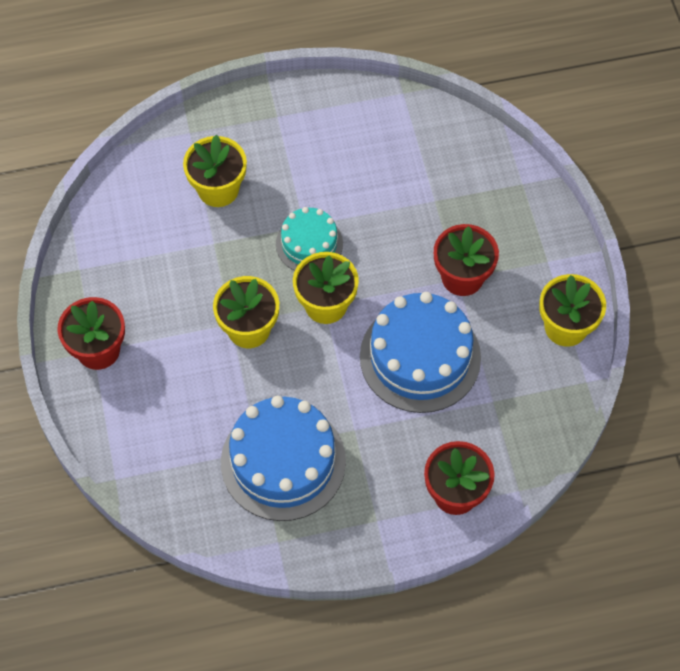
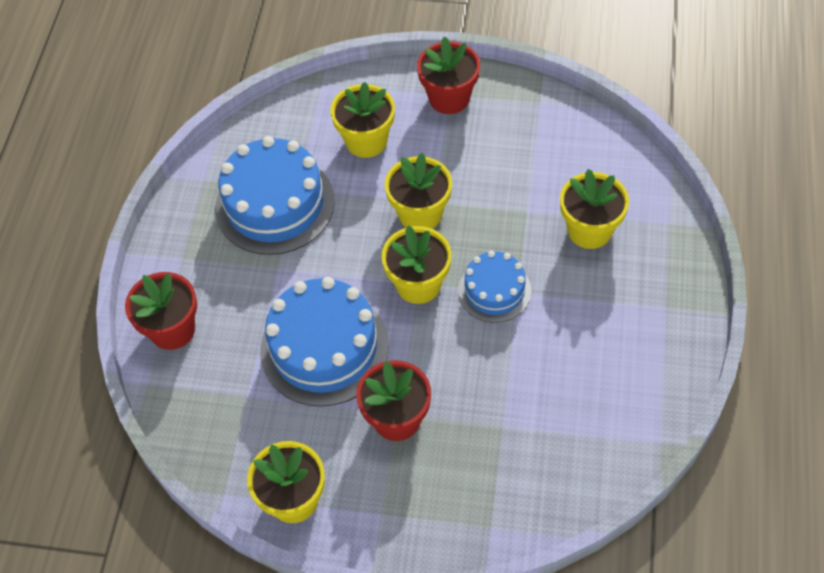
camera: 115 degrees right, 5 degrees down
turquoise cake [276,207,343,271] -> blue cake [458,251,531,323]
none -> yellow flower pot [330,82,395,158]

